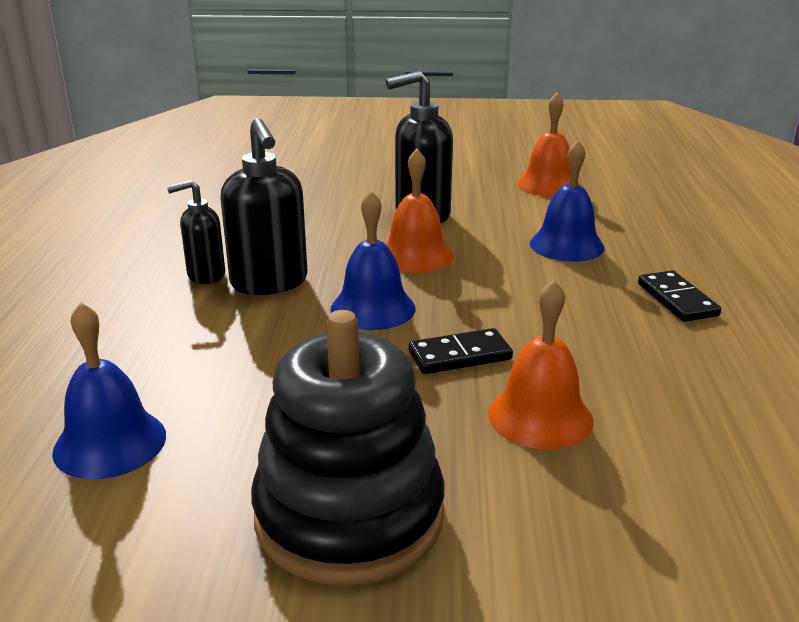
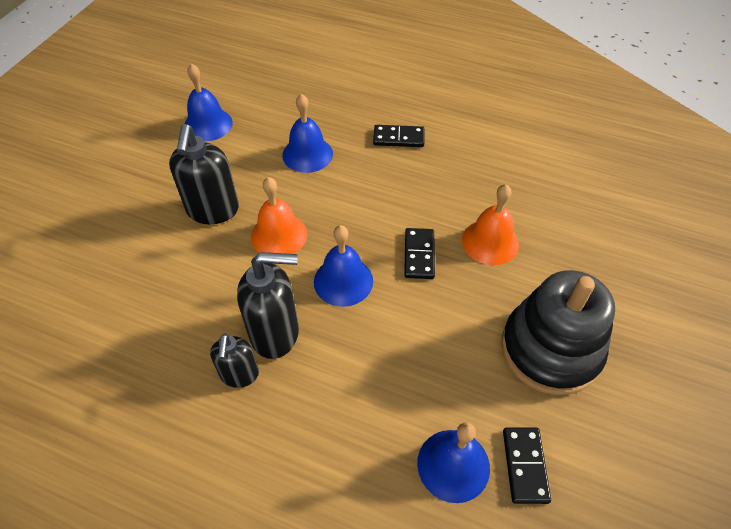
camera: 70 degrees left, 25 degrees up
orange bell [517,93,580,197] -> blue bell [184,64,233,142]
none -> black domino [503,427,551,504]

